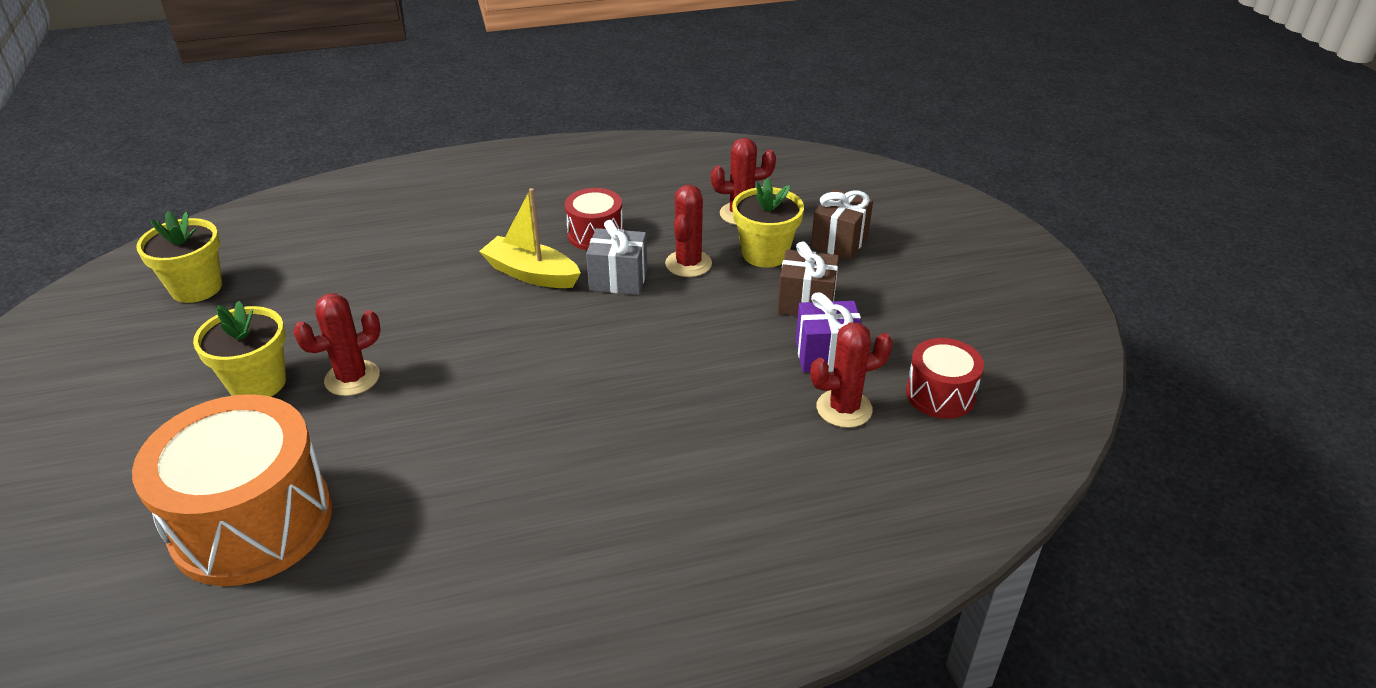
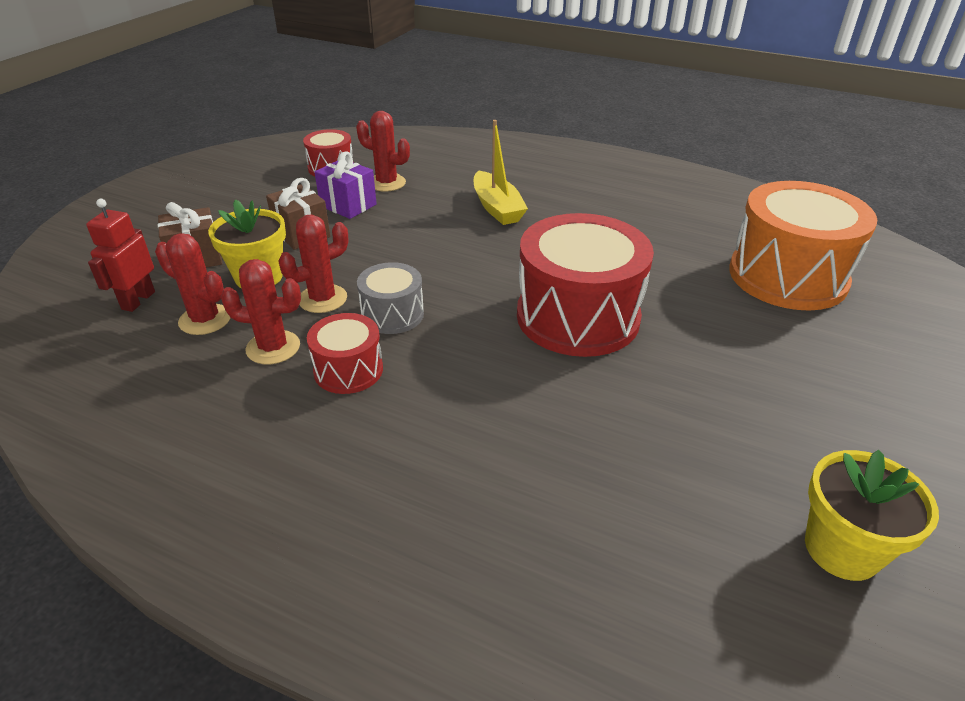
camera: 140 degrees left, 0 degrees up
yellow flower pot [193,301,286,397] -> none
red cactus [293,293,381,396] -> red cactus moved to [221,259,301,364]
yellow boat [479,188,581,288] -> yellow boat moved to [474,120,528,225]
grey gift [586,220,647,295] -> grey drum [357,262,424,334]
none -> red robot [86,199,155,312]
none -> red drum [517,213,654,357]

